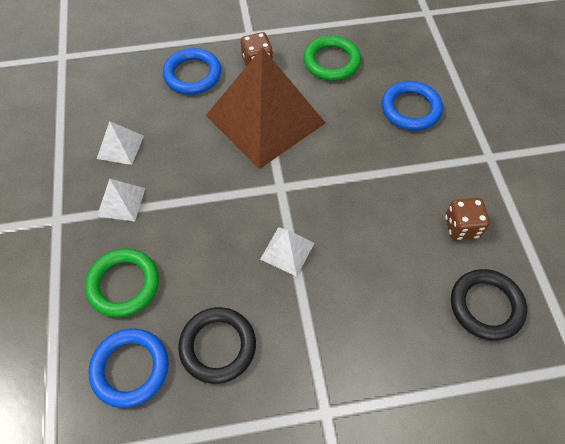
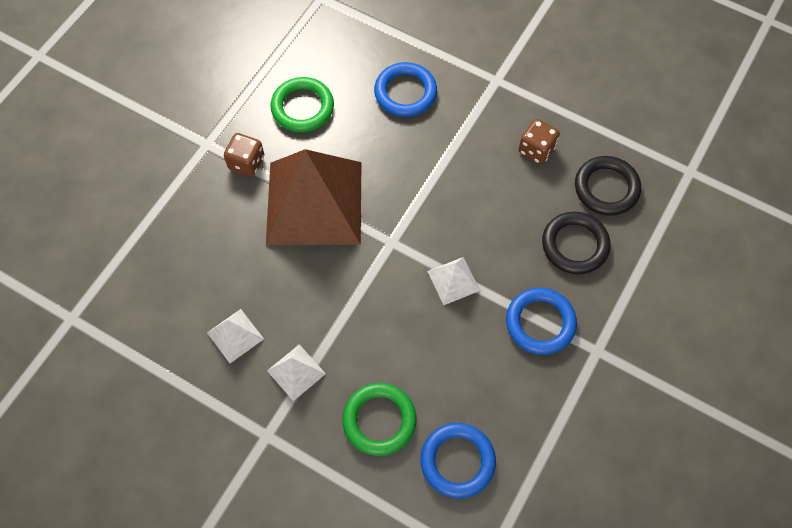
camera: 50 degrees left, 5 degrees up
blue ring [163,48,221,95] -> blue ring moved to [506,288,577,355]
black ring [178,307,256,384] -> black ring moved to [542,212,610,274]

